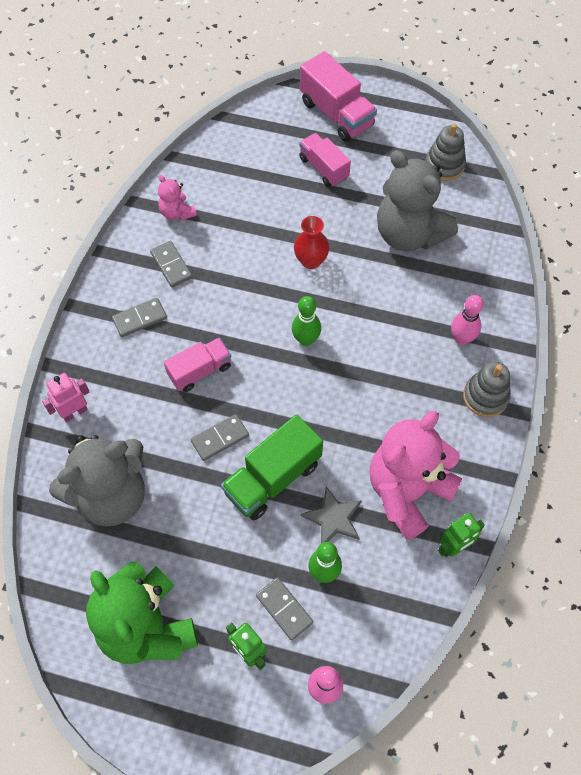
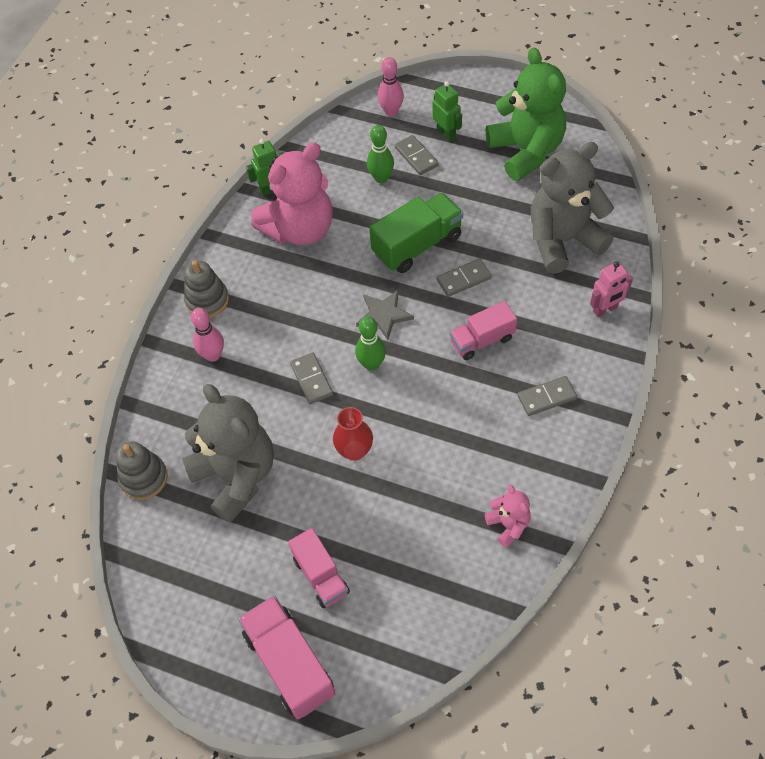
camera: 170 degrees left, 5 degrees down
grey domino [150,241,192,287] -> grey domino moved to [290,353,333,404]
grey star [301,486,362,543] -> grey star moved to [356,290,414,340]
grey stacking toy [425,123,466,181] -> grey stacking toy moved to [116,441,168,500]

